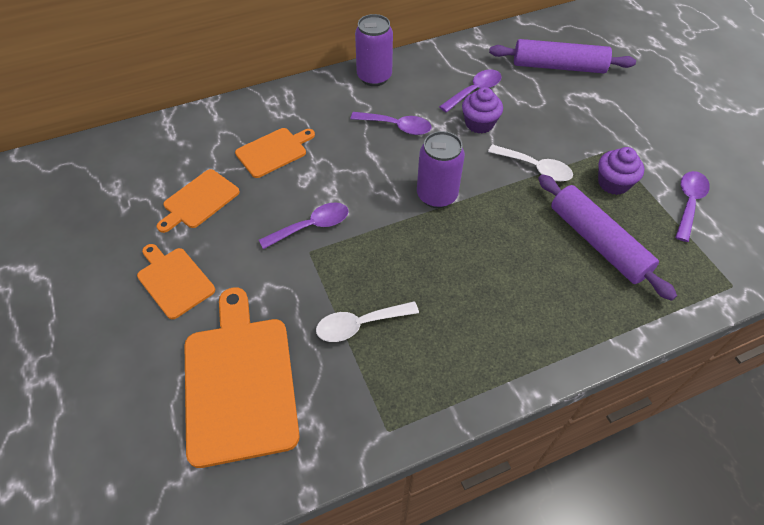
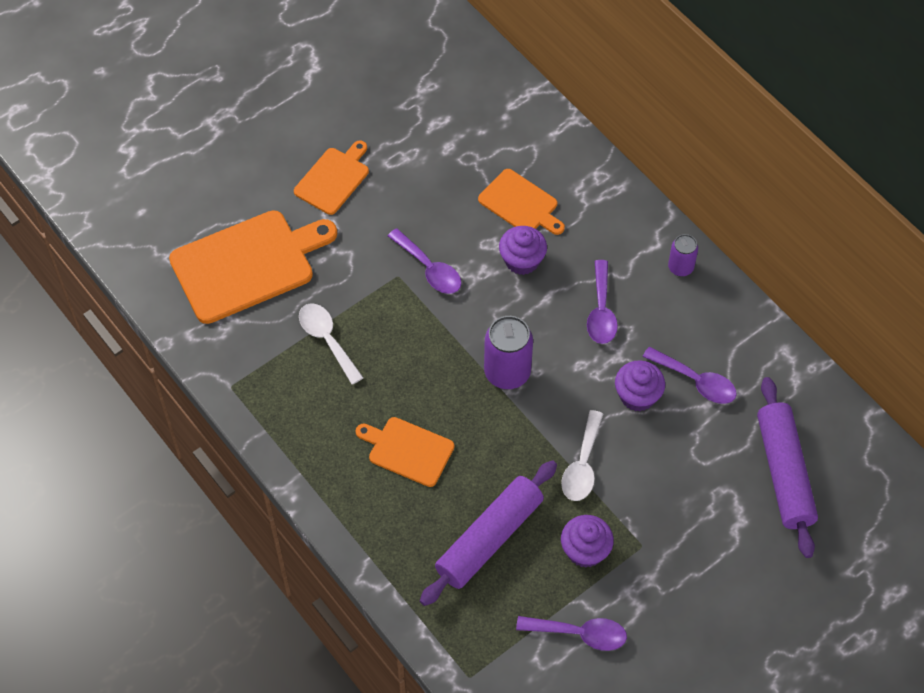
camera: 75 degrees right, 5 degrees up
orange cutting board [156,169,240,233] -> orange cutting board moved to [355,417,454,487]
purple can [355,14,393,86] -> purple can [668,234,698,277], size x0.58
none -> purple cupcake [499,226,547,275]

